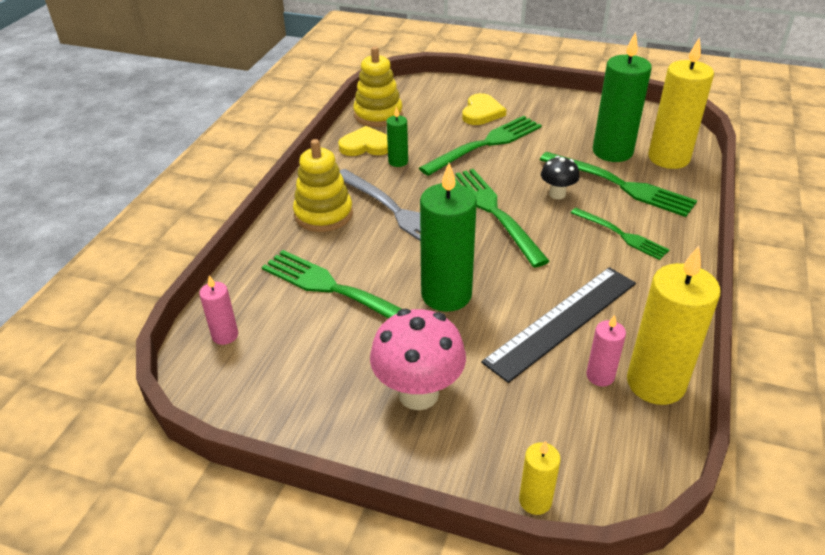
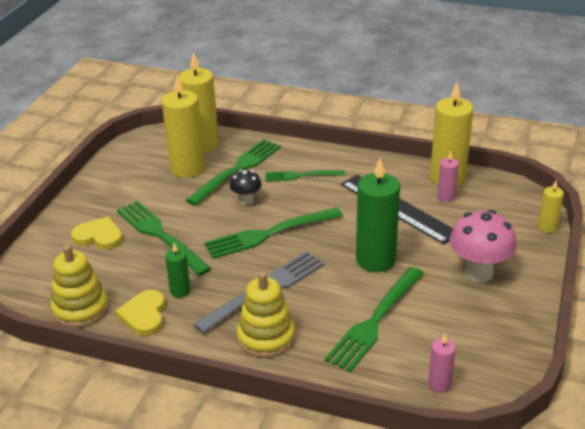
camera: 90 degrees left, 5 degrees down
green fork [571,208,669,260] -> green fork turned 135 degrees counterclockwise [266,170,345,181]
green candle [593,32,652,162] -> yellow candle [162,75,205,178]

